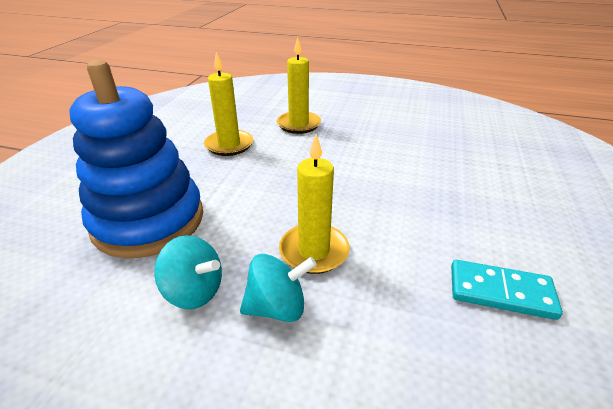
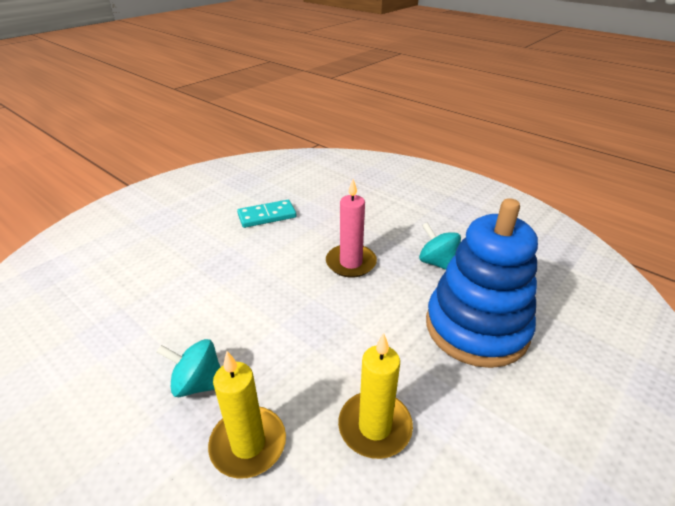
camera: 155 degrees left, 0 degrees up
turquoise spinning top [240,254,317,322] -> turquoise spinning top moved to [157,339,220,397]
yellow candle [279,134,350,274] -> pink candle [326,179,377,278]
turquoise domino [451,260,563,320] -> turquoise domino turned 60 degrees counterclockwise [237,200,297,228]

